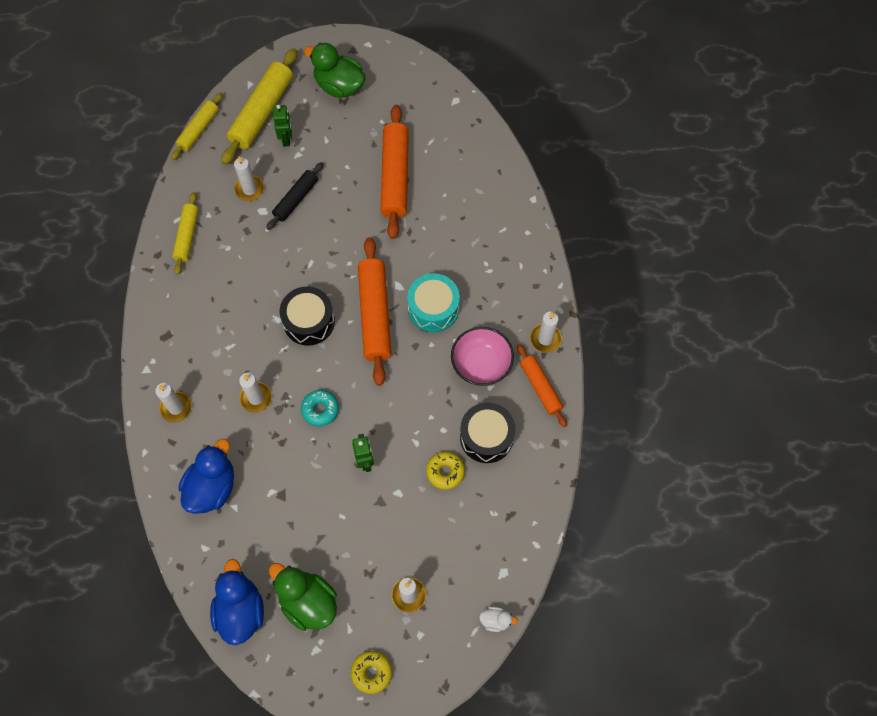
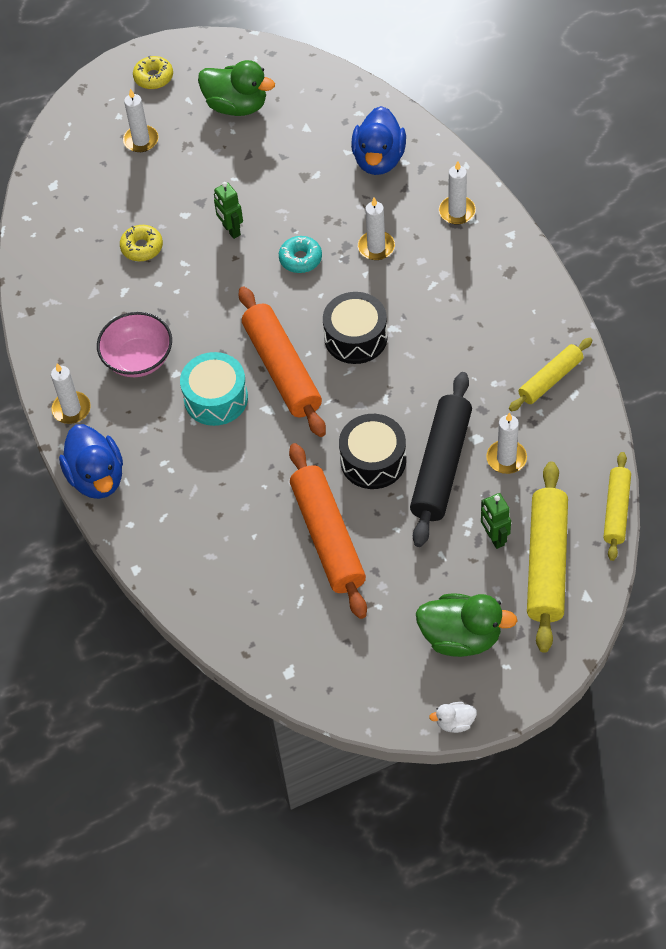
camera: 165 degrees right, 10 degrees down
yellow rolling pin [172,192,199,275] -> yellow rolling pin turned 60 degrees clockwise [509,338,593,412]
blue duck [210,559,264,645] -> blue duck moved to [59,424,123,499]
black rolling pin [266,162,323,230] -> black rolling pin [410,372,472,547], size x1.69
black drum [460,403,515,463] -> black drum moved to [339,414,406,489]
white duck [479,606,518,632] -> white duck moved to [429,702,477,733]
orange rolling pin [517,344,567,427] -> none

